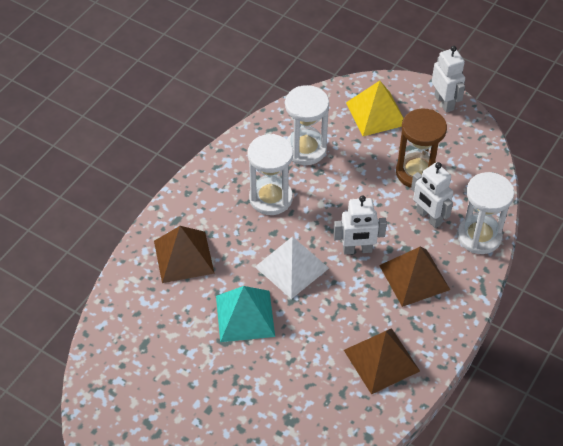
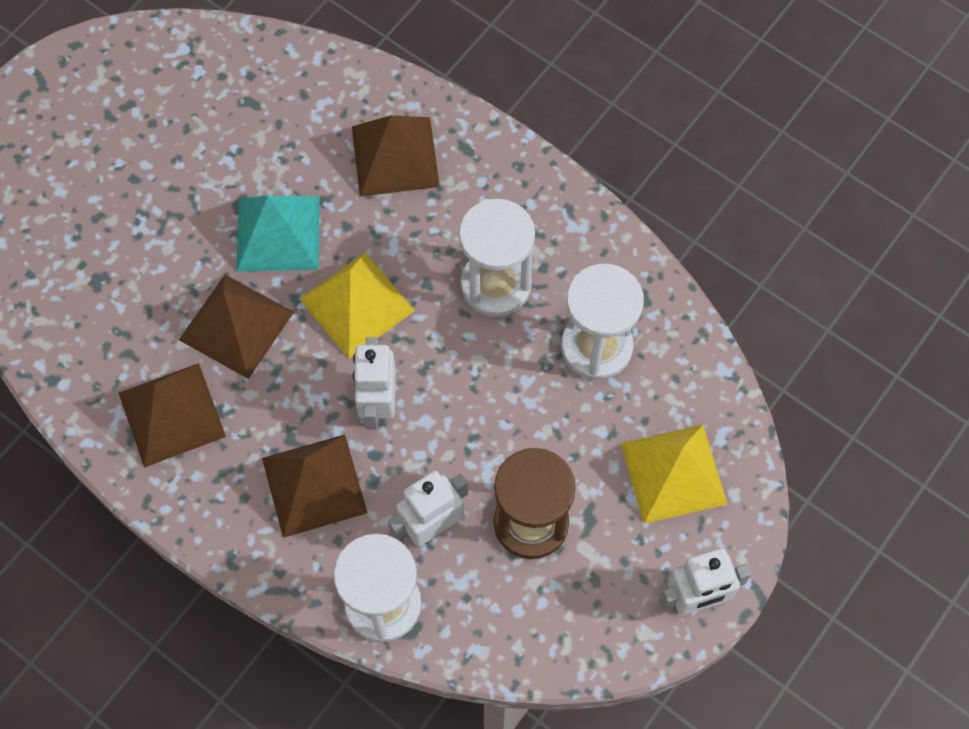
camera: 95 degrees right, 15 degrees up
white pyramid [255,236,329,299] -> yellow pyramid [300,253,415,359]
none -> brown pyramid [179,275,294,379]

